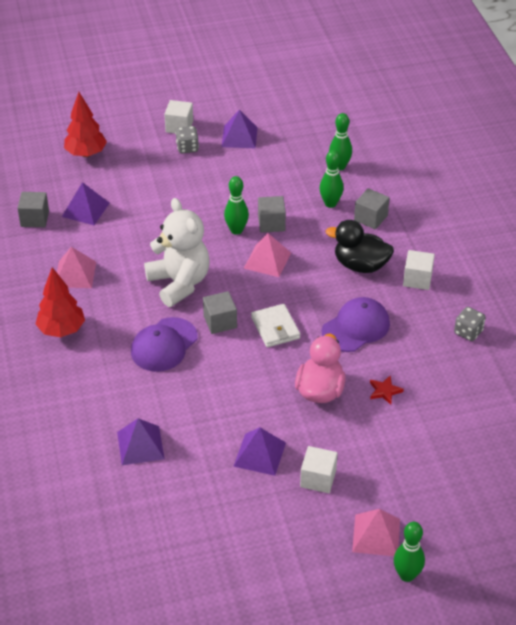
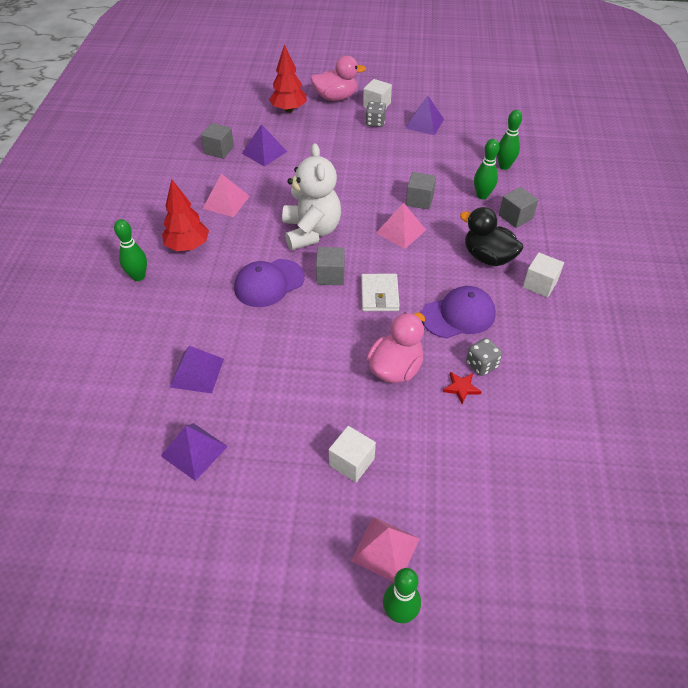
camera: 20 degrees right, 5 degrees up
green bowling pin [224,176,249,235] -> green bowling pin moved to [114,219,147,281]
purple pyramid [233,427,286,476] -> purple pyramid moved to [161,423,228,481]
grey dice [454,307,486,341] -> grey dice moved to [466,338,502,376]
none -> pink duck [311,56,366,101]

